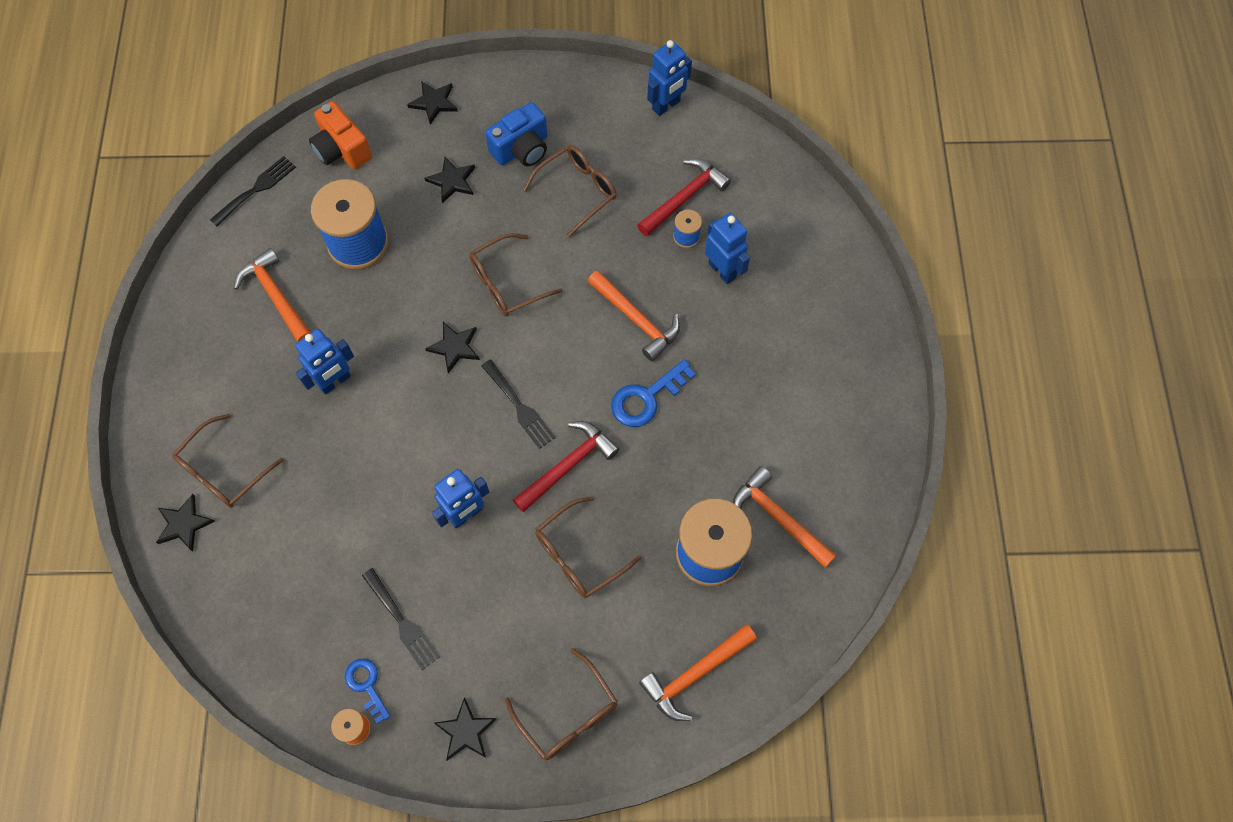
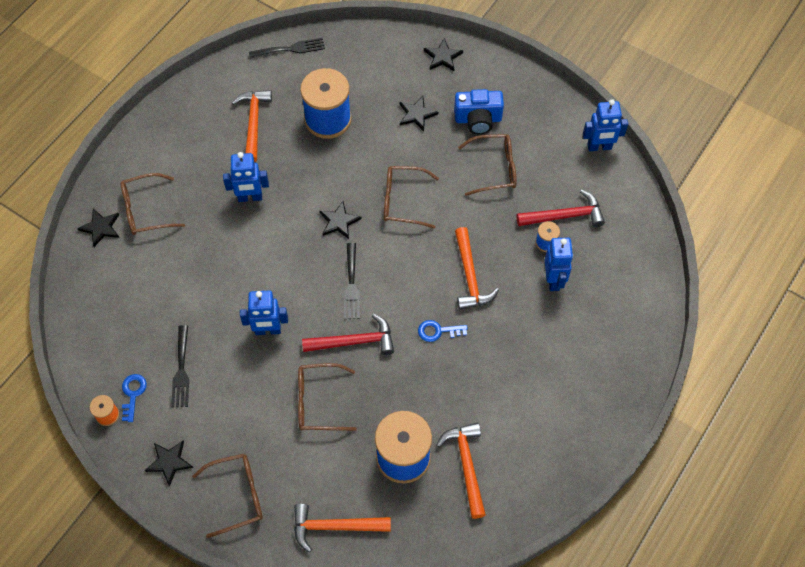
camera: 35 degrees right, 5 degrees down
orange camera [309,101,372,169] -> none
brown glasses [505,648,618,760] -> brown glasses turned 105 degrees counterclockwise [192,454,263,538]
blue key [611,359,696,427] -> blue key [418,320,468,342], size x0.66

